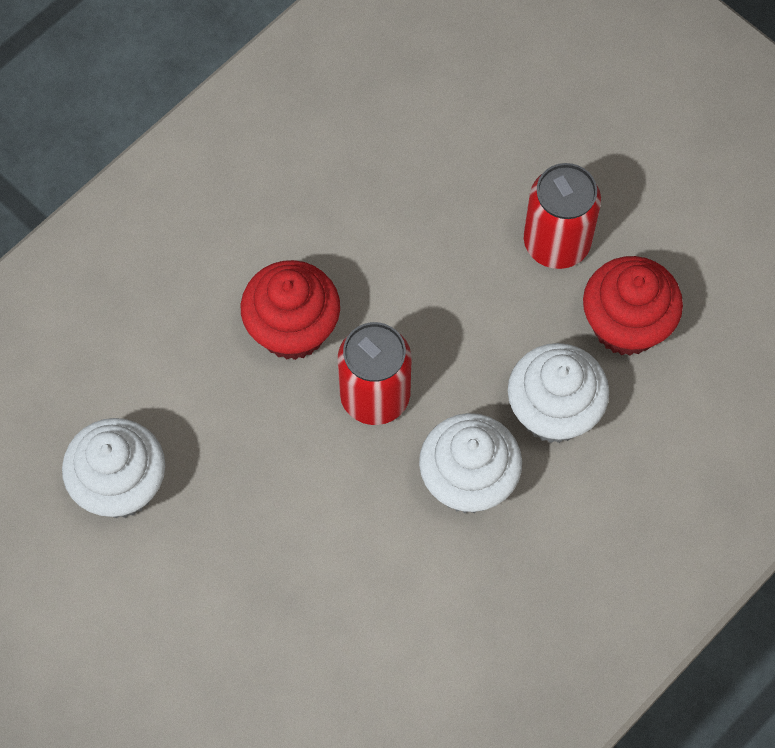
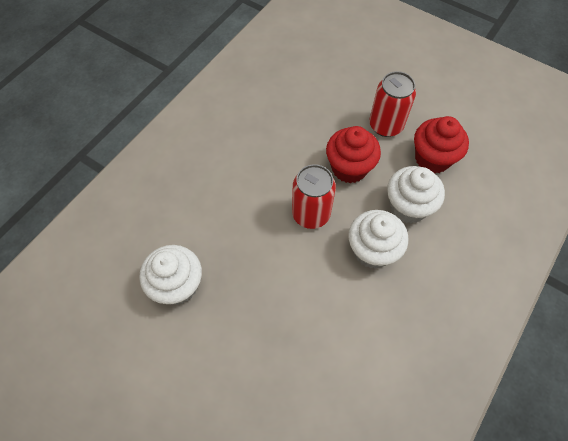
camera: 10 degrees left, 5 degrees down
red cupcake [241,260,340,360] -> red cupcake moved to [326,126,381,183]

